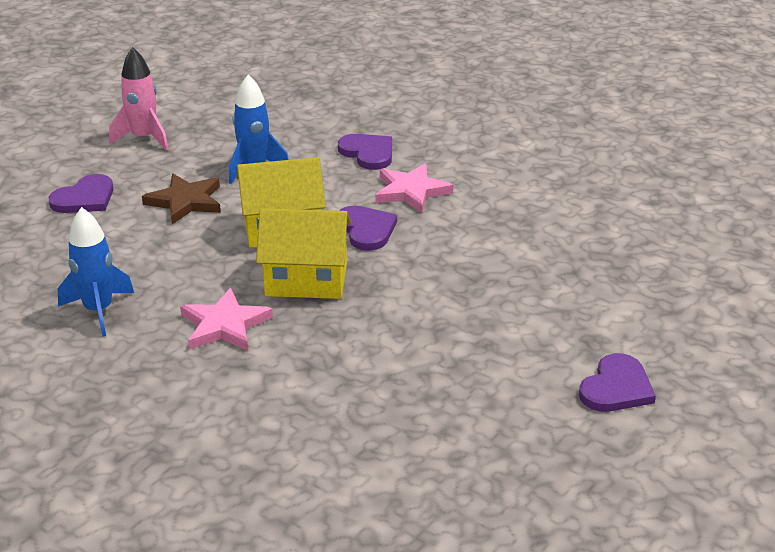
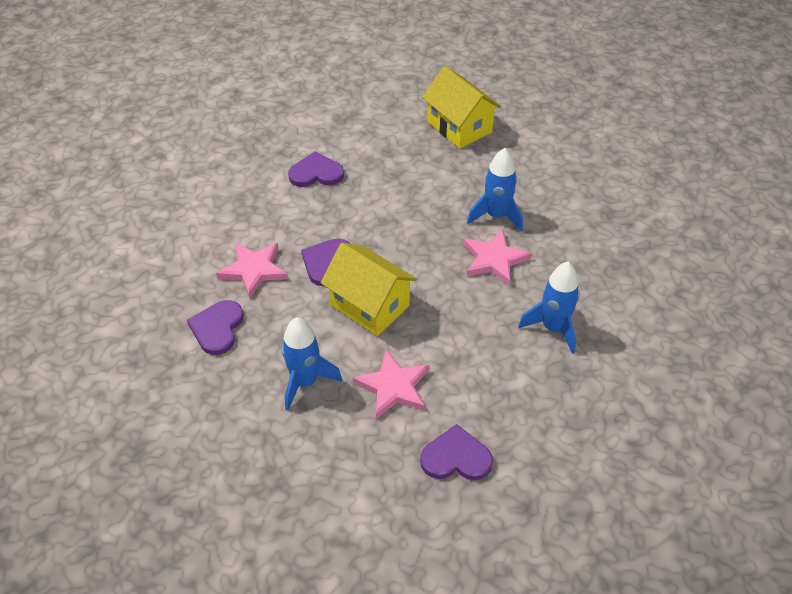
camera: 130 degrees left, 15 degrees up
pink rocket [109,47,169,150] -> none
brown star [142,174,221,224] -> pink star [353,350,429,419]
yellow house [256,208,351,299] -> yellow house moved to [422,66,501,149]
purple heart [579,353,656,412] -> purple heart moved to [288,151,344,187]
none -> blue rocket [467,148,523,232]

